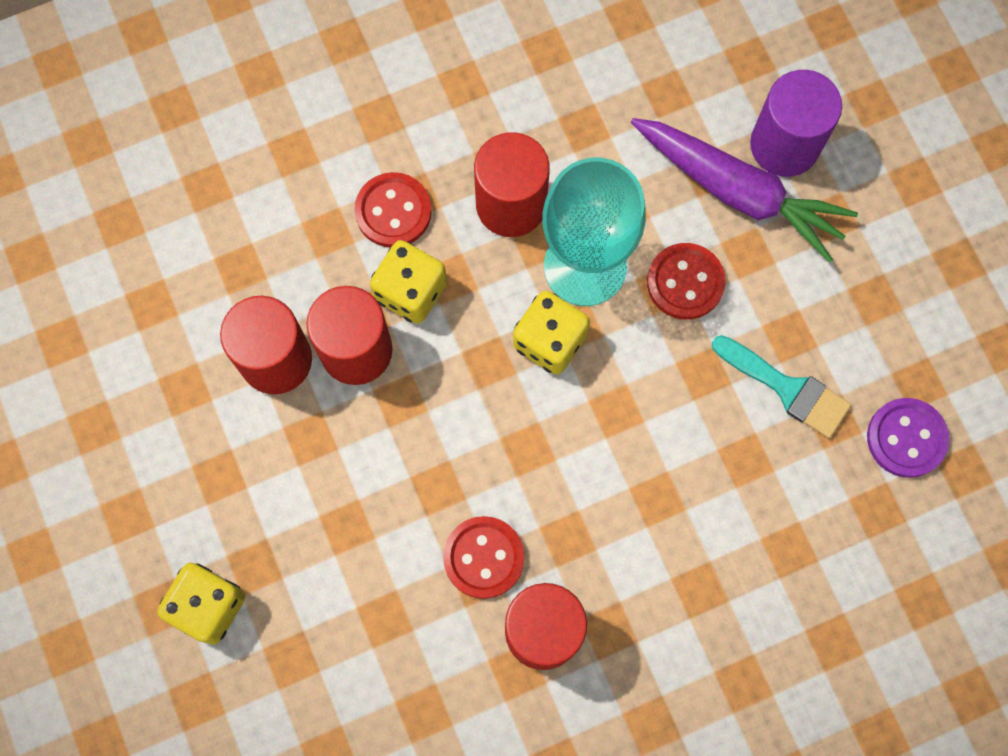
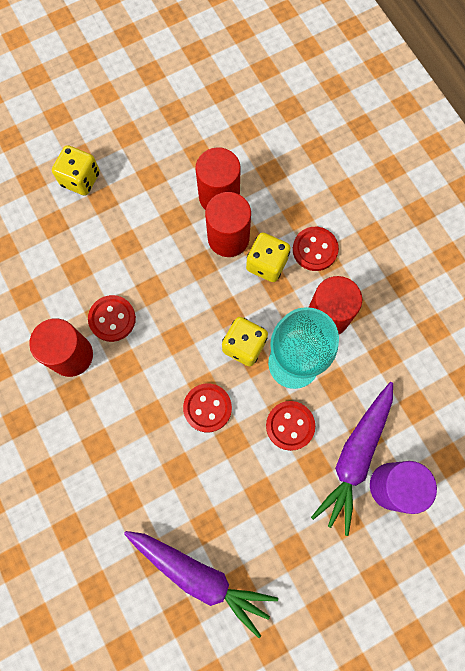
camera: 85 degrees right, 0 degrees up
turquoise brush [712,335,851,438] -> none
purple button [867,398,949,478] -> purple carrot [124,531,278,638]
none -> red button [183,383,232,432]

